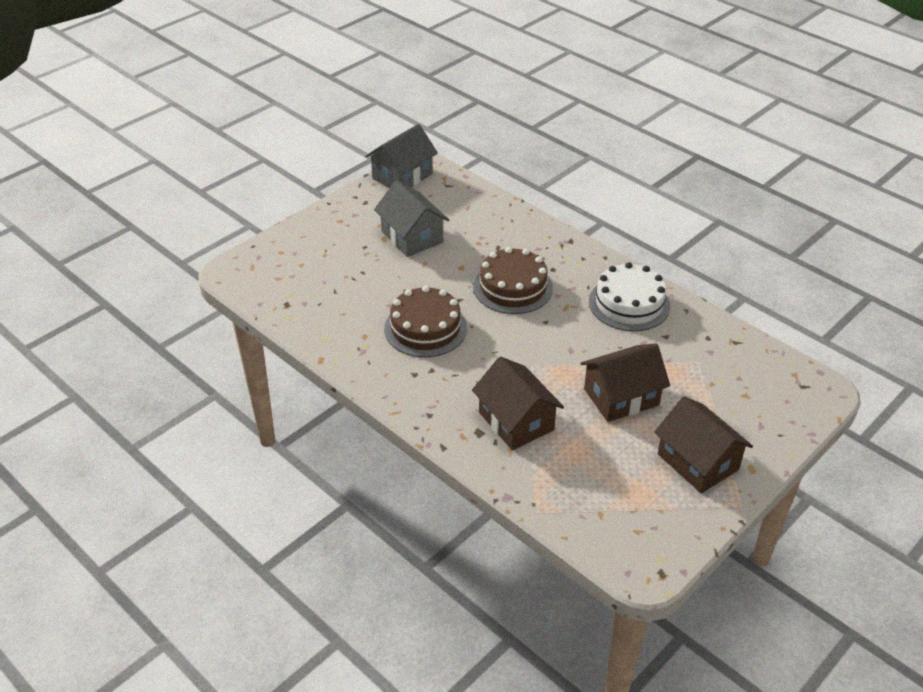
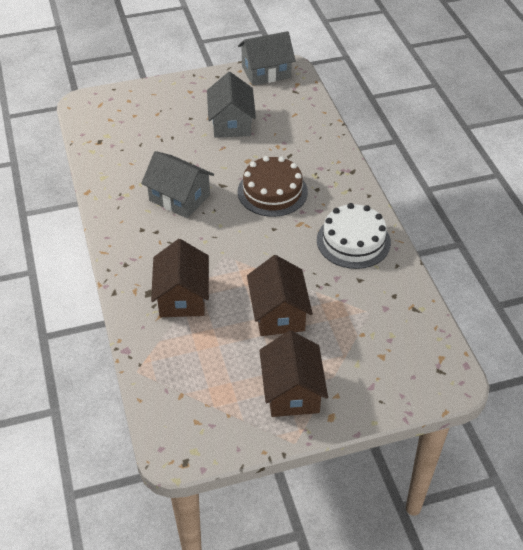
camera: 30 degrees right, 5 degrees up
brown cake [384,286,467,357] -> grey house [141,151,214,218]
brown house [581,343,670,422] -> brown house turned 75 degrees clockwise [247,255,313,336]

